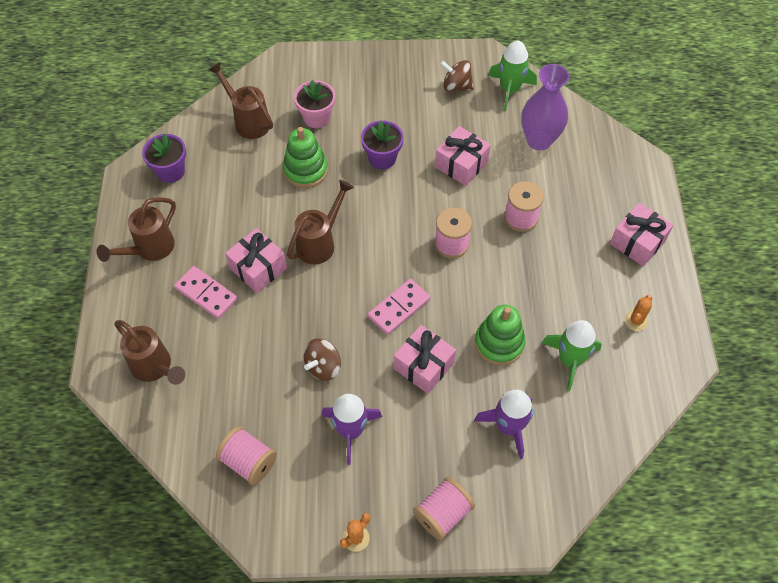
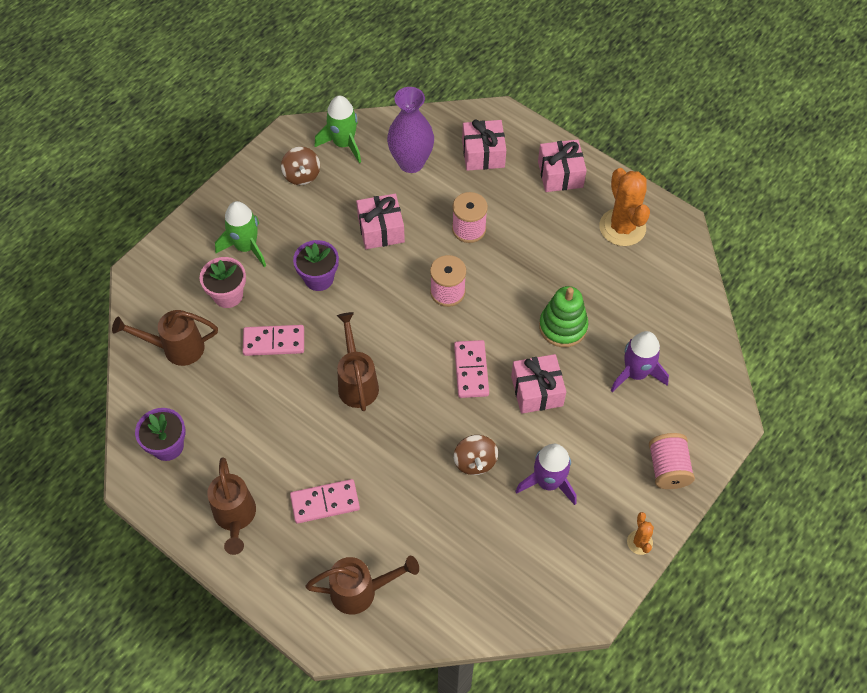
camera: 50 degrees left, 0 degrees up
pink spool [216,426,277,485] -> none
pink gift [225,228,287,293] -> pink gift moved to [462,120,506,171]
green stacking toy [283,127,328,188] -> pink domino [243,325,304,356]
brown spinning top [440,60,474,92] -> brown spinning top turned 75 degrees counterclockwise [281,147,320,185]
green rocket [542,320,602,391] -> green rocket moved to [215,201,266,267]
orange cactus [625,295,652,331] -> orange cactus [599,168,650,246], size x2.09

